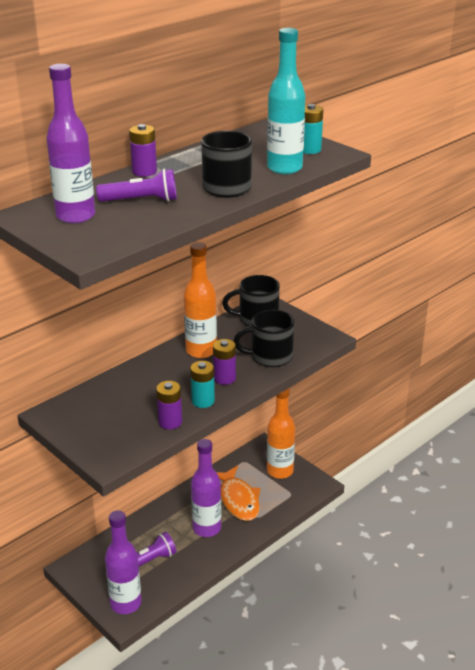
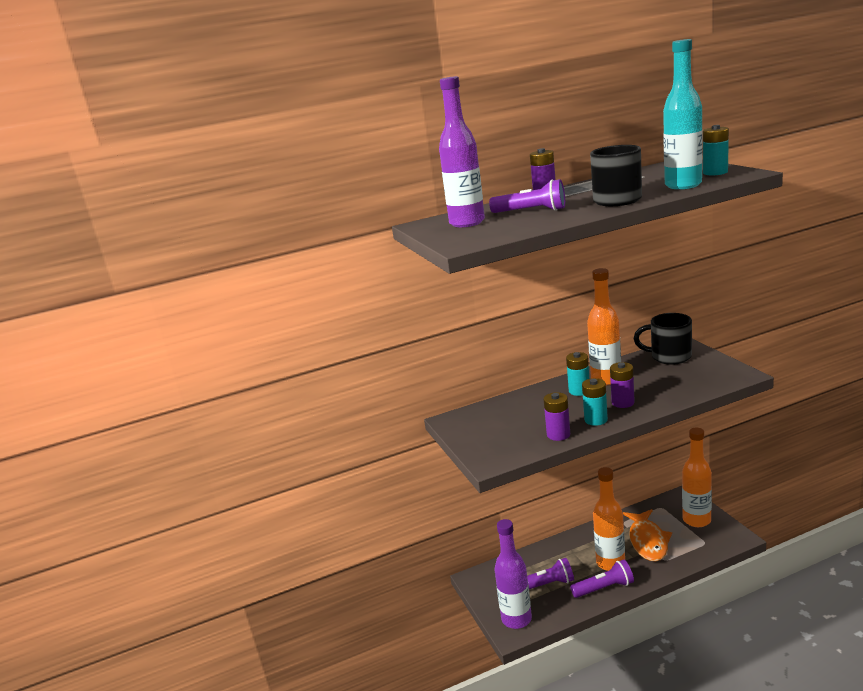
camera: 25 degrees right, 10 degrees down
purple bottle [191,439,221,537] -> orange bottle [593,467,625,571]
black mug [233,310,294,367] -> none
none -> turquoise battery [566,352,589,396]
none -> purple flashlight [570,560,634,598]

